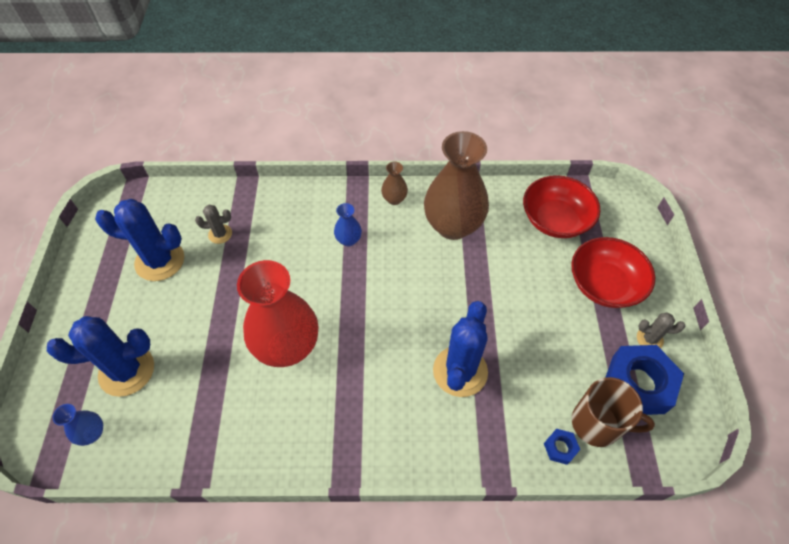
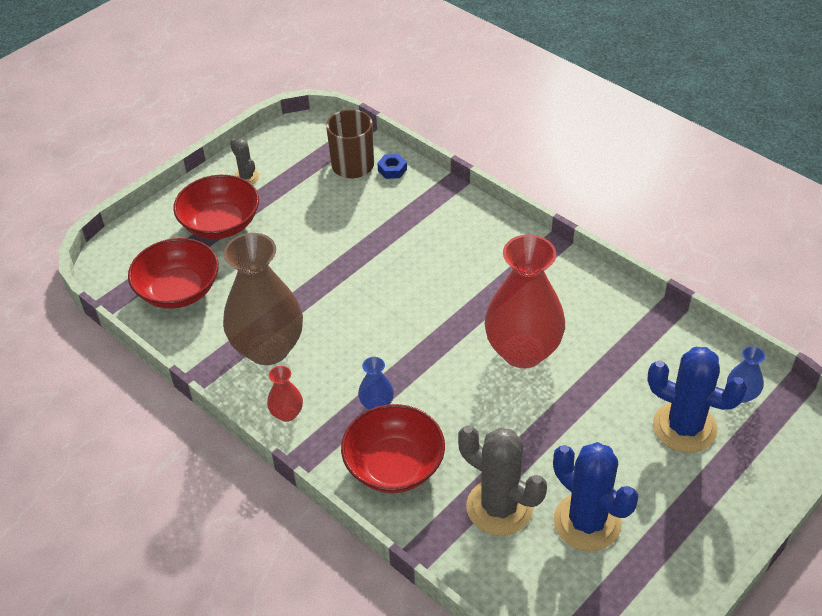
camera: 135 degrees left, 10 degrees down
grey cactus [195,204,232,244] -> grey cactus [458,425,547,536], size x2.00
brown vase [381,161,408,205] -> red vase [267,366,303,422]
blue cactus [433,301,488,397] -> none
blue nut [606,345,684,415] -> none
none -> red bowl [341,404,445,493]

